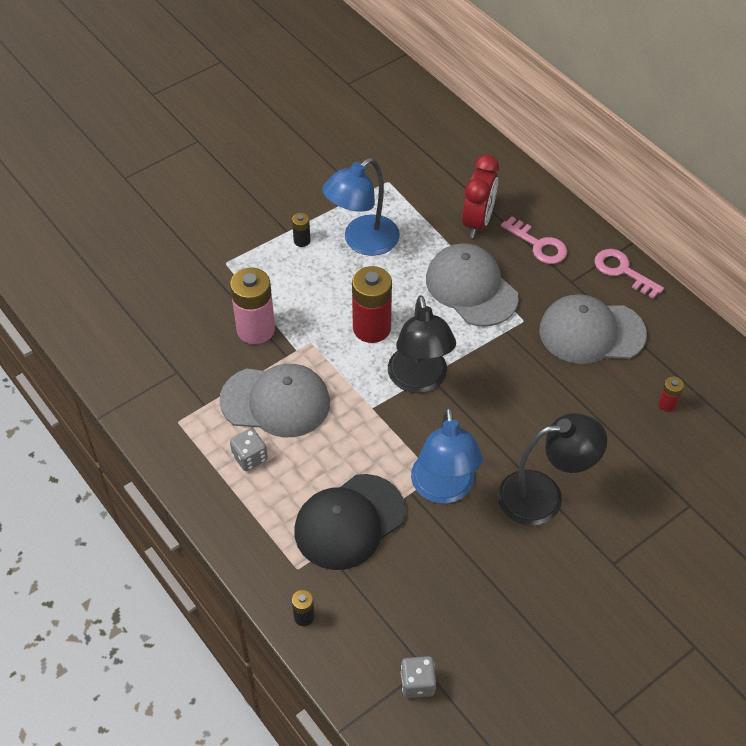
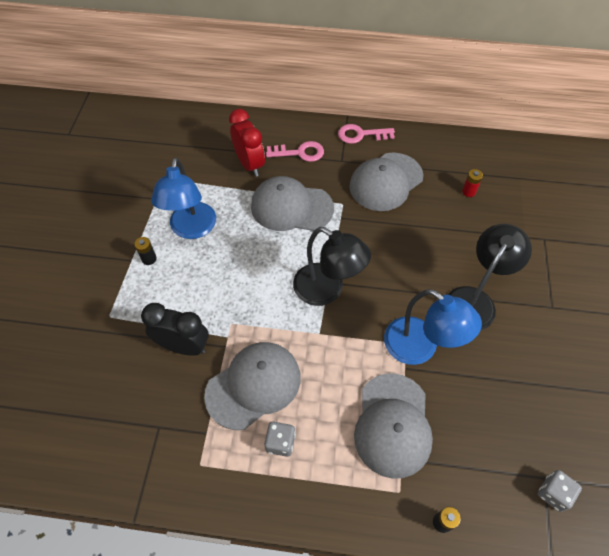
camera: 45 degrees left, 5 degrees up
pink battery [230,268,275,344] -> black clock [141,303,209,356]
black cap [295,474,405,570] -> grey cap [354,373,433,479]
red battery [352,266,392,343] -> none

